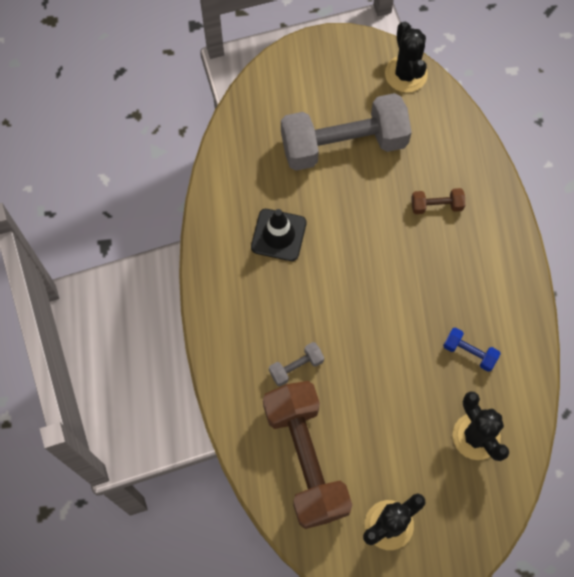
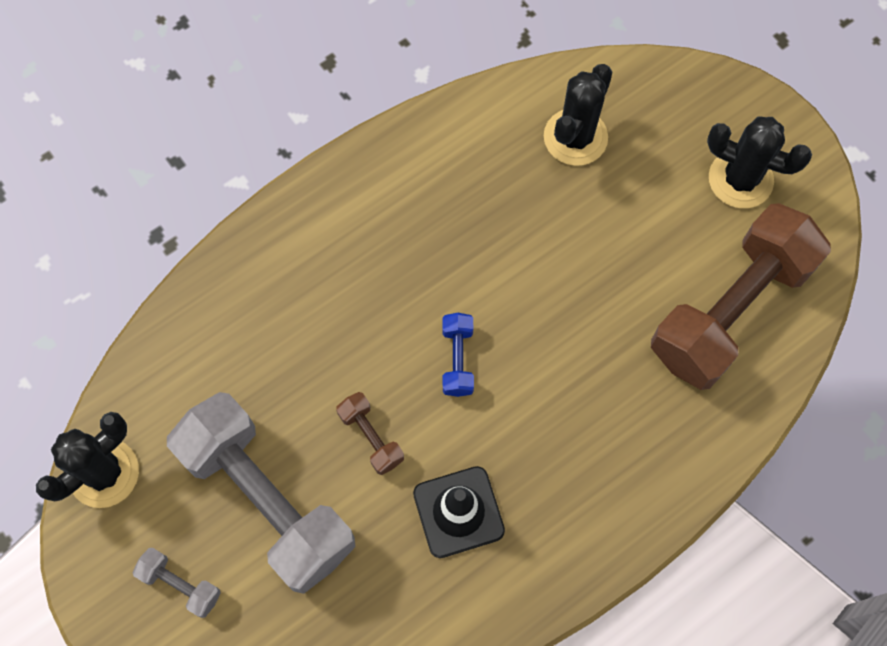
camera: 120 degrees left, 0 degrees up
grey dumbbell [269,342,324,386] -> grey dumbbell moved to [132,548,221,618]
brown dumbbell [411,188,465,214] -> brown dumbbell moved to [336,392,404,475]
blue dumbbell [443,327,501,372] -> blue dumbbell moved to [442,313,474,397]

